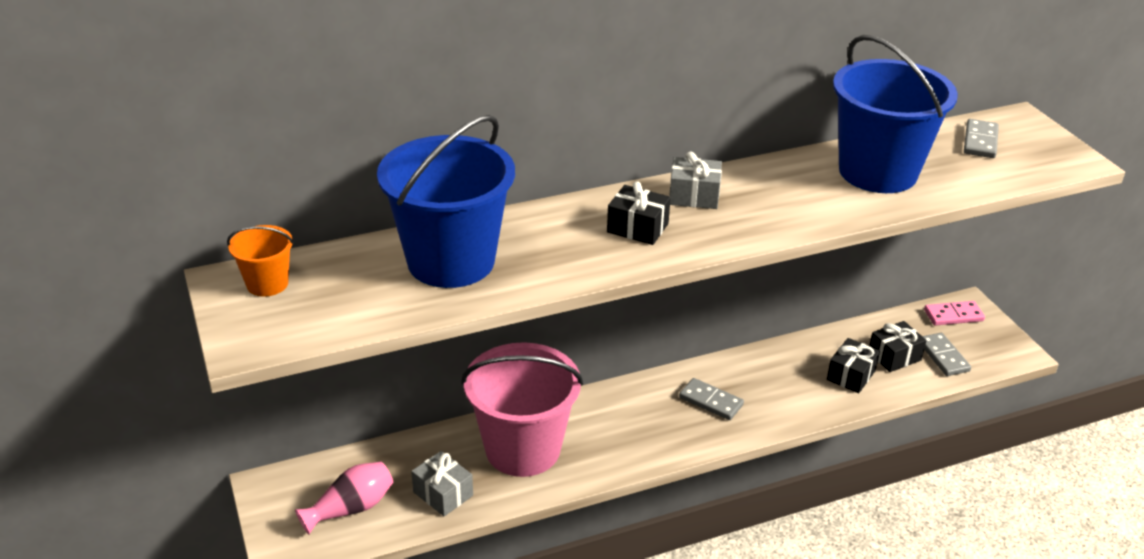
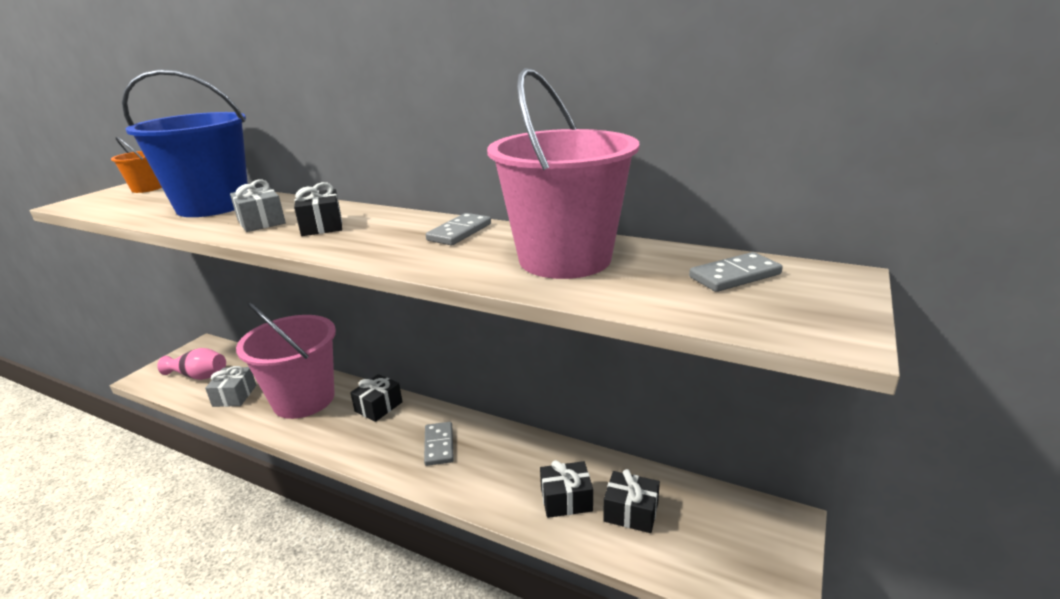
camera: 50 degrees right, 10 degrees down
grey gift [669,151,722,209] -> grey gift moved to [230,179,286,232]
blue bucket [833,35,958,193] -> pink bucket [487,68,639,279]
grey domino [922,333,971,376] -> grey domino moved to [426,213,491,245]
pink domino [924,301,985,326] -> none
none -> black gift [350,374,403,422]

